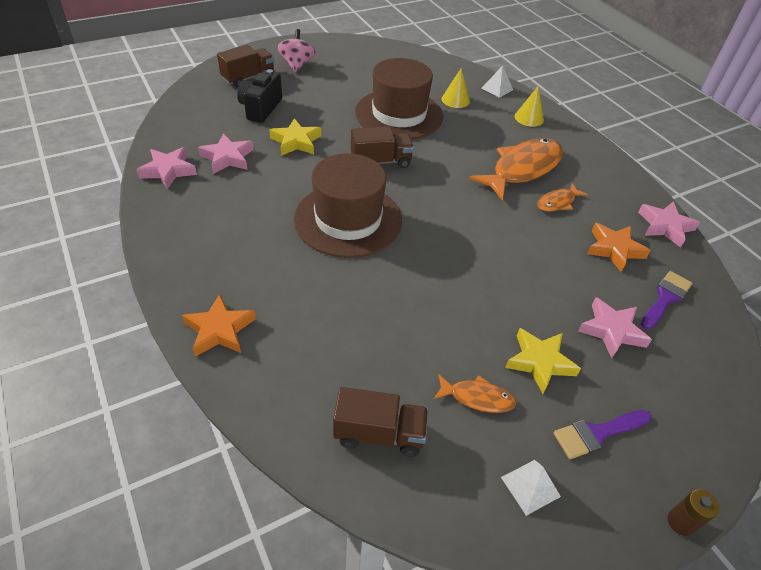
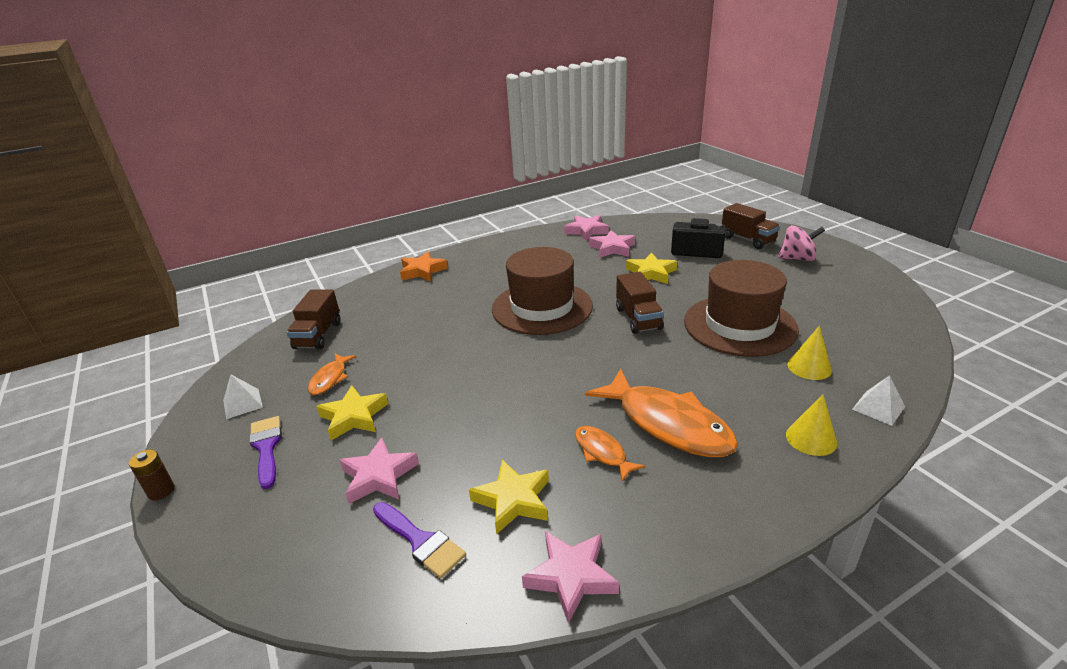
camera: 95 degrees right, 15 degrees down
orange star [587,223,651,272] -> yellow star [469,460,549,535]

